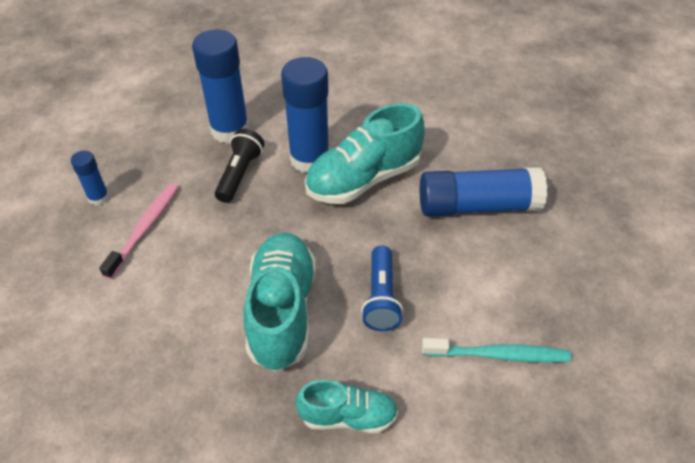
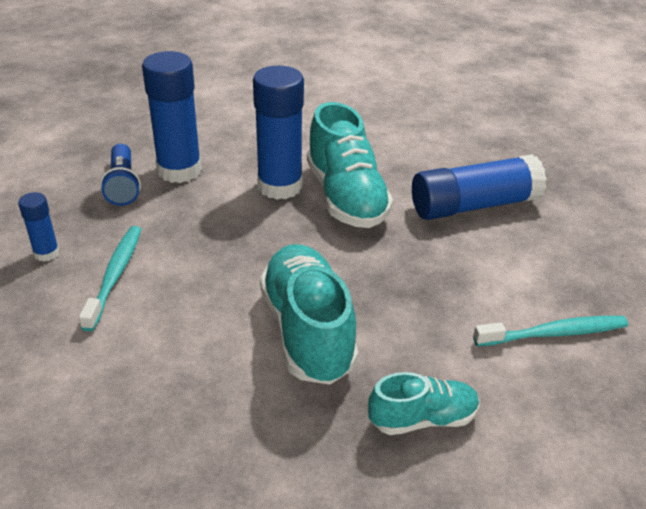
camera: 15 degrees left, 10 degrees down
pink toothbrush [99,183,178,279] -> turquoise toothbrush [79,226,141,331]
black flashlight [215,129,264,203] -> none
turquoise shoe [305,103,425,204] -> turquoise shoe turned 60 degrees counterclockwise [307,102,393,228]
blue flashlight [361,246,403,331] -> blue flashlight moved to [100,144,141,206]

